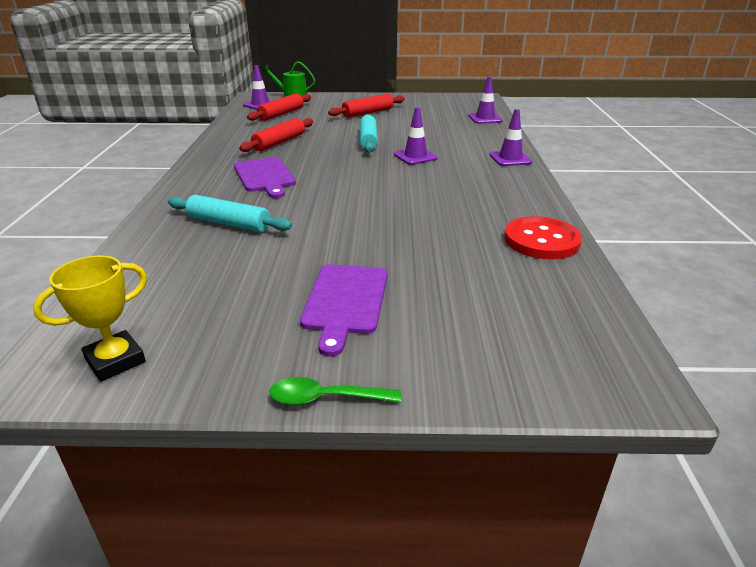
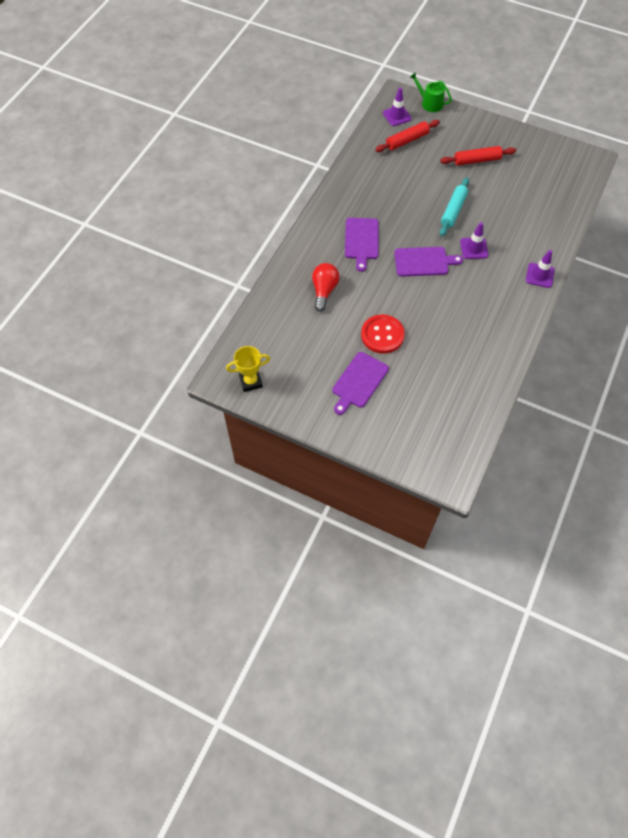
camera: 25 degrees right, 30 degrees up
turquoise rolling pin [168,195,292,232] -> red light bulb [312,263,340,312]
red rolling pin [239,118,313,152] -> none
green spoon [269,377,401,405] -> none
purple traffic cone [468,76,503,124] -> none
red button [504,216,582,259] -> red button moved to [361,315,405,354]
none -> purple cutting board [394,247,463,277]

